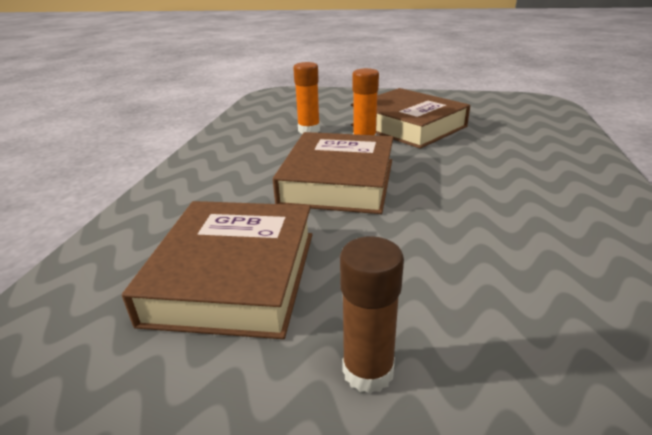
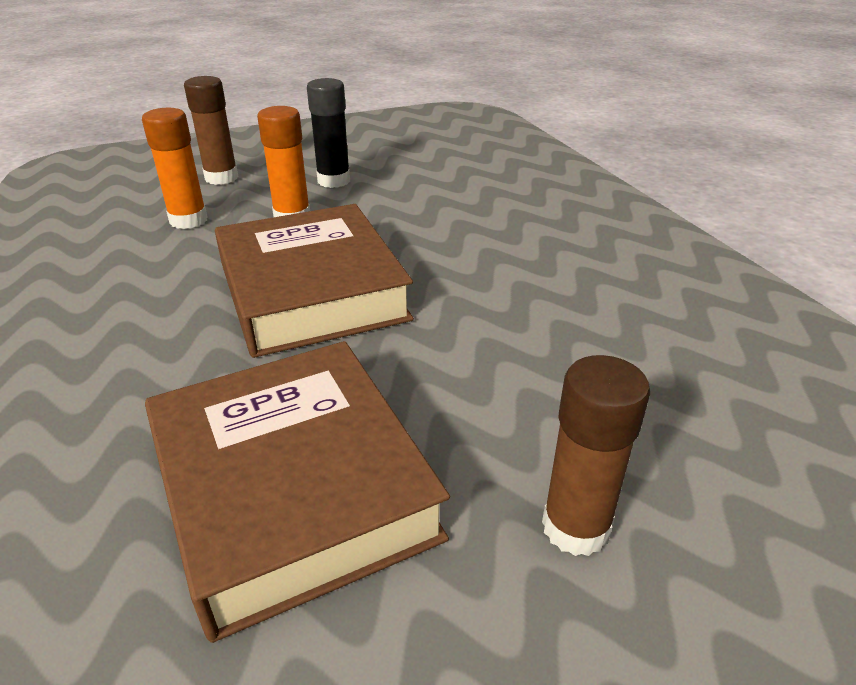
camera: 35 degrees left, 5 degrees up
brown book [351,88,470,149] -> black glue stick [307,78,350,188]
none -> brown glue stick [184,76,239,185]

